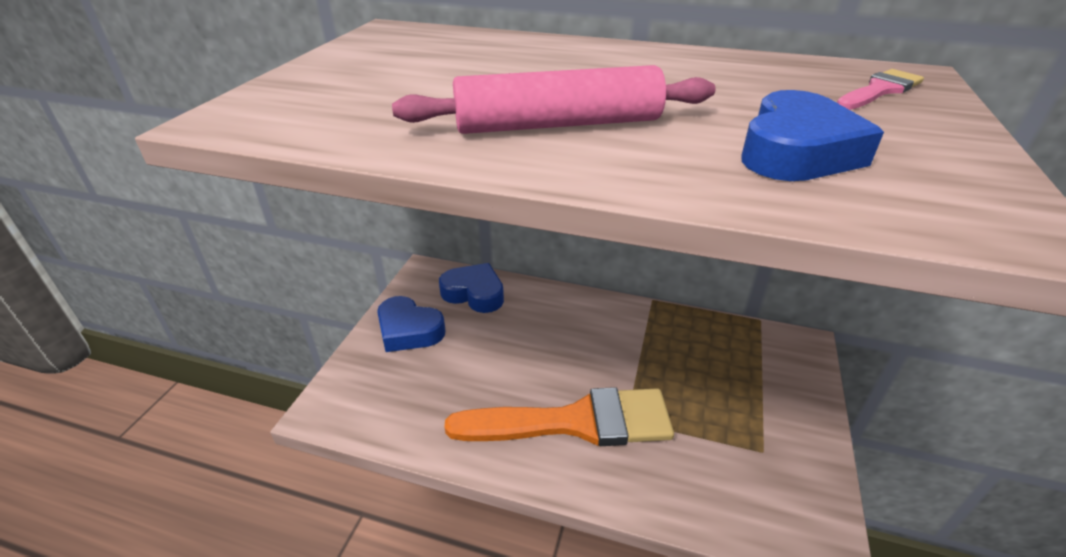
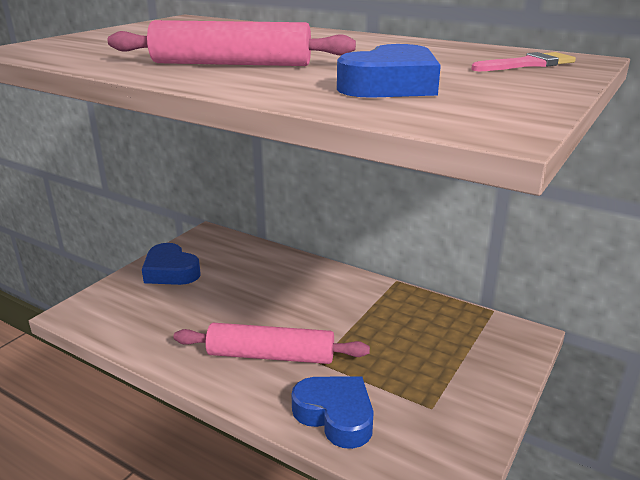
camera: 15 degrees right, 10 degrees down
blue heart [439,263,504,313] -> blue heart moved to [291,376,374,449]
orange brush [445,387,674,446] -> pink rolling pin [173,323,370,364]

